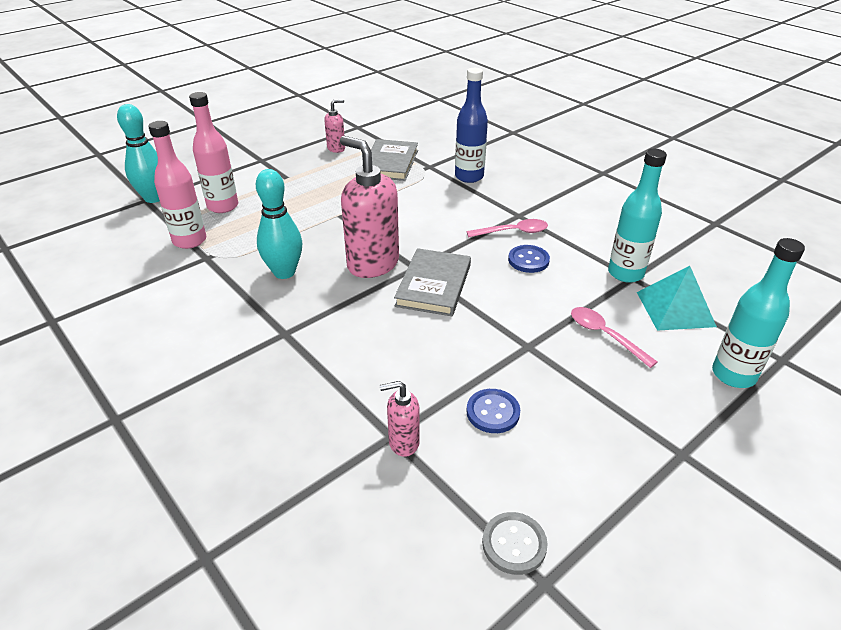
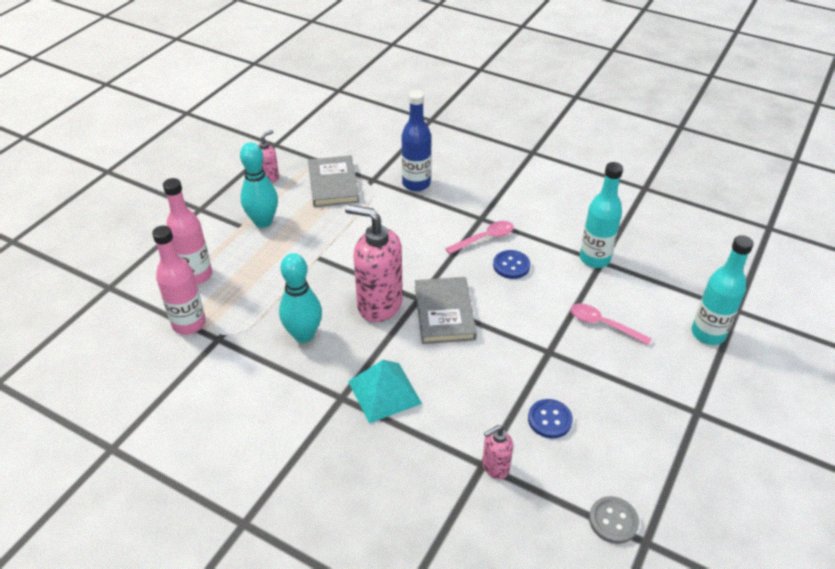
camera: 20 degrees left, 5 degrees up
turquoise bowling pin [117,104,160,203] -> turquoise bowling pin moved to [240,142,278,228]
turquoise pyramid [637,266,717,331] -> turquoise pyramid moved to [348,360,422,424]

